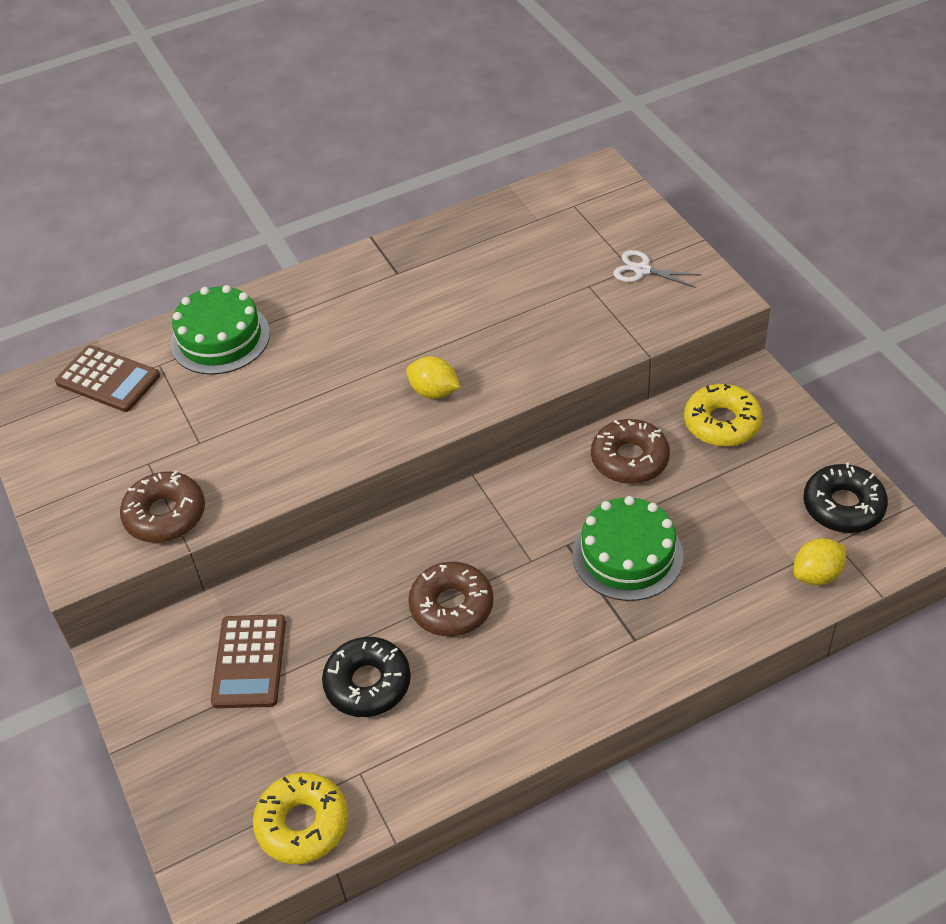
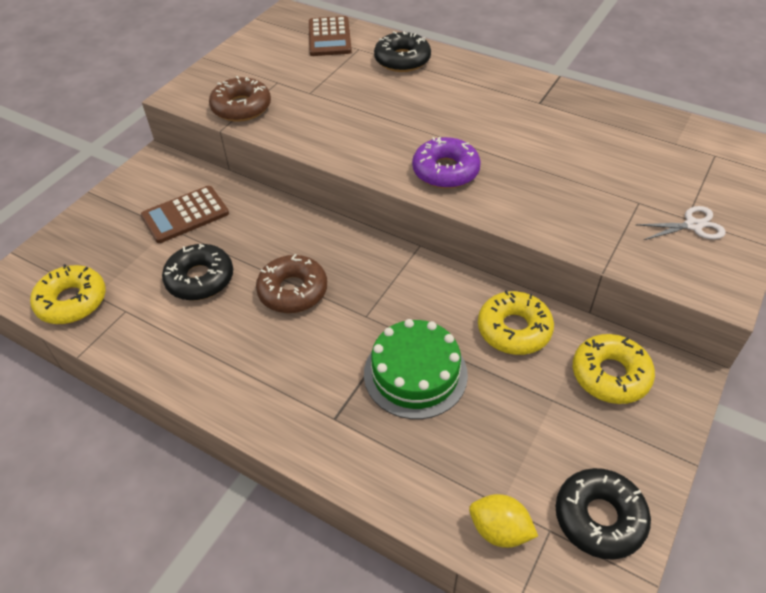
camera: 55 degrees right, 0 degrees up
green cake [170,285,270,375] -> black donut [374,31,431,72]
yellow lemon [406,356,460,399] -> purple donut [412,137,481,189]
brown donut [591,419,670,484] -> yellow donut [478,290,554,355]
white scissors [613,250,701,288] -> white scissors turned 90 degrees clockwise [635,206,726,240]

